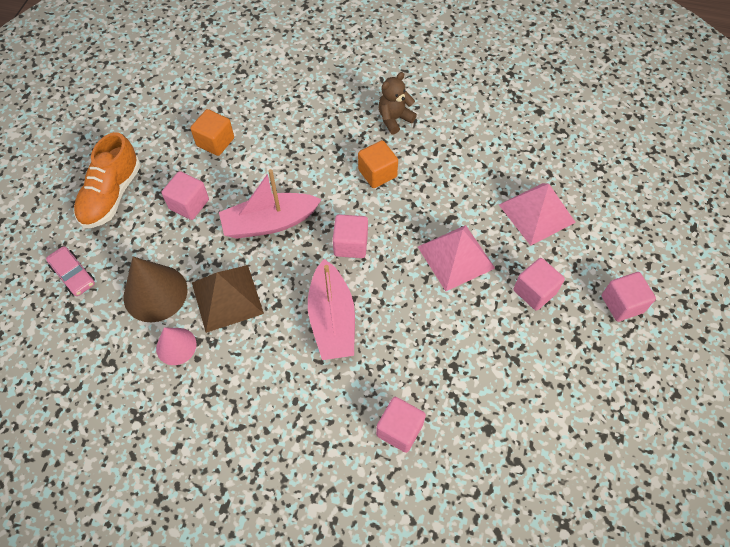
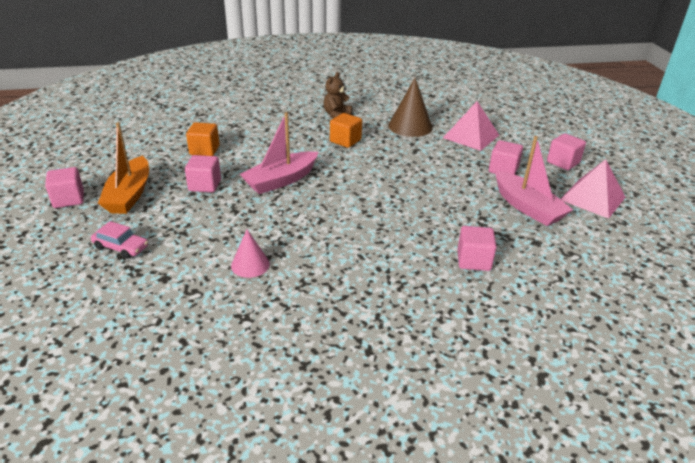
camera: 25 degrees left, 25 degrees down
orange shoe [74,132,141,228] -> orange boat [98,122,149,214]
brown cone [124,257,187,322] -> brown cone moved to [388,78,432,137]
brown pyramid [192,265,264,333] -> none
pink boat [308,259,355,360] -> pink boat moved to [495,136,573,226]
pink cube [333,214,368,258] -> pink cube moved to [45,167,84,208]
pink pyramid [418,225,495,291] -> pink pyramid moved to [561,159,626,219]

